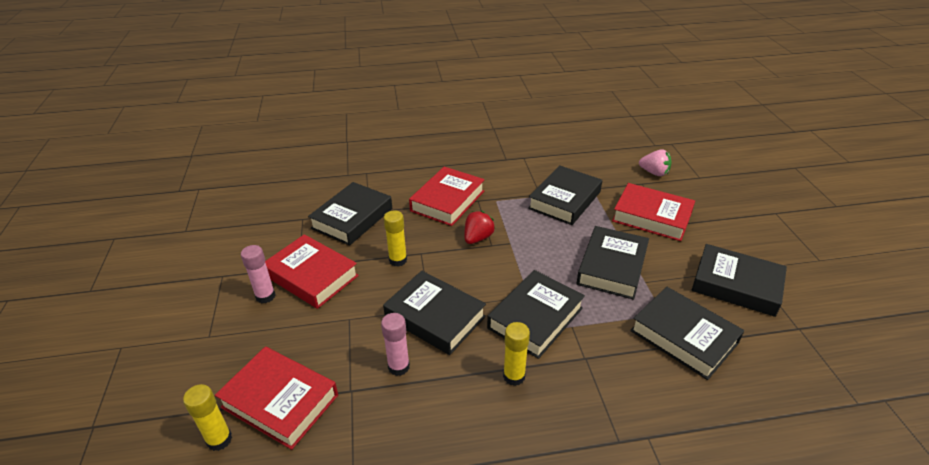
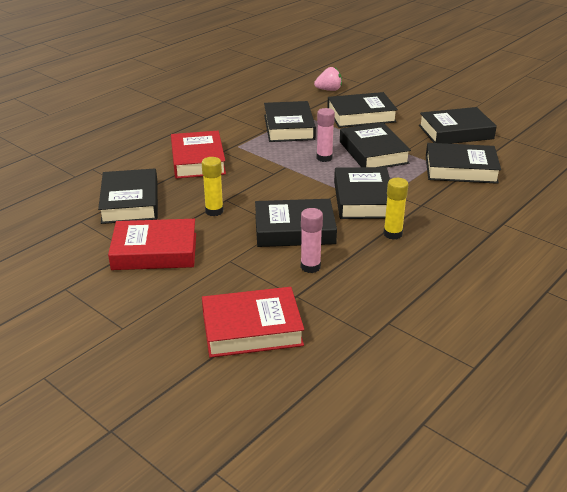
camera: 40 degrees left, 5 degrees down
yellow glue stick [183,384,232,451] -> none
pink glue stick [241,245,276,303] -> pink glue stick moved to [317,108,335,162]
red strawberry [464,211,495,244] -> none
red book [612,183,695,241] -> black book [327,92,398,128]

